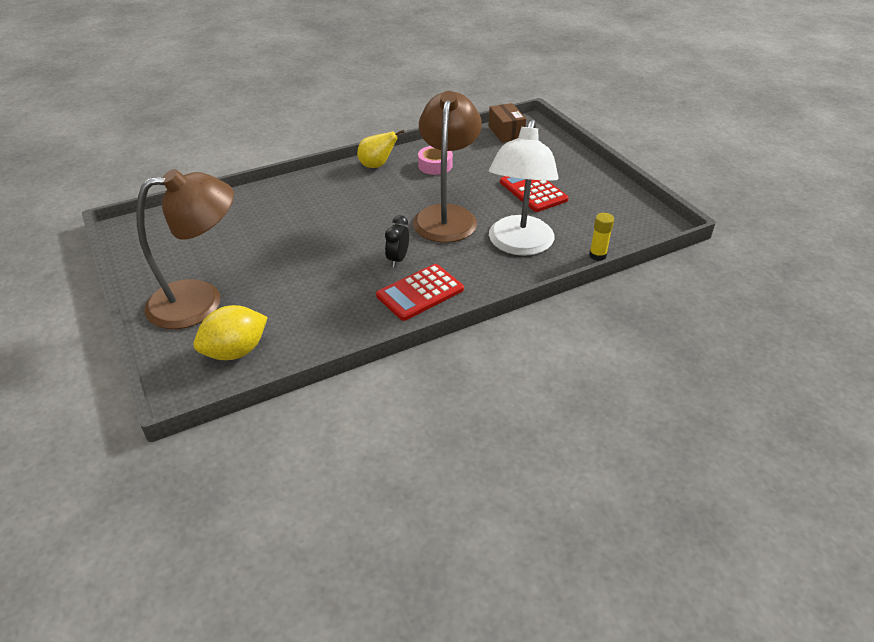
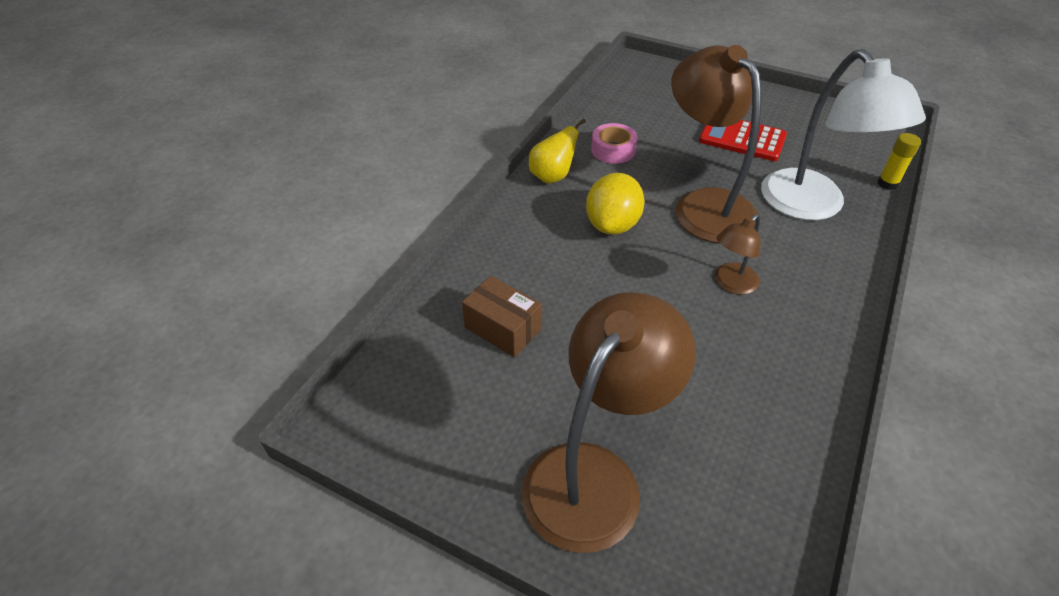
camera: 35 degrees left, 5 degrees up
yellow lemon [194,305,268,360] -> yellow lemon moved to [586,173,645,235]
red calculator [376,264,464,321] -> none
black clock [385,215,409,267] -> brown lamp [715,214,761,295]
brown box [489,103,526,142] -> brown box moved to [462,276,542,357]

